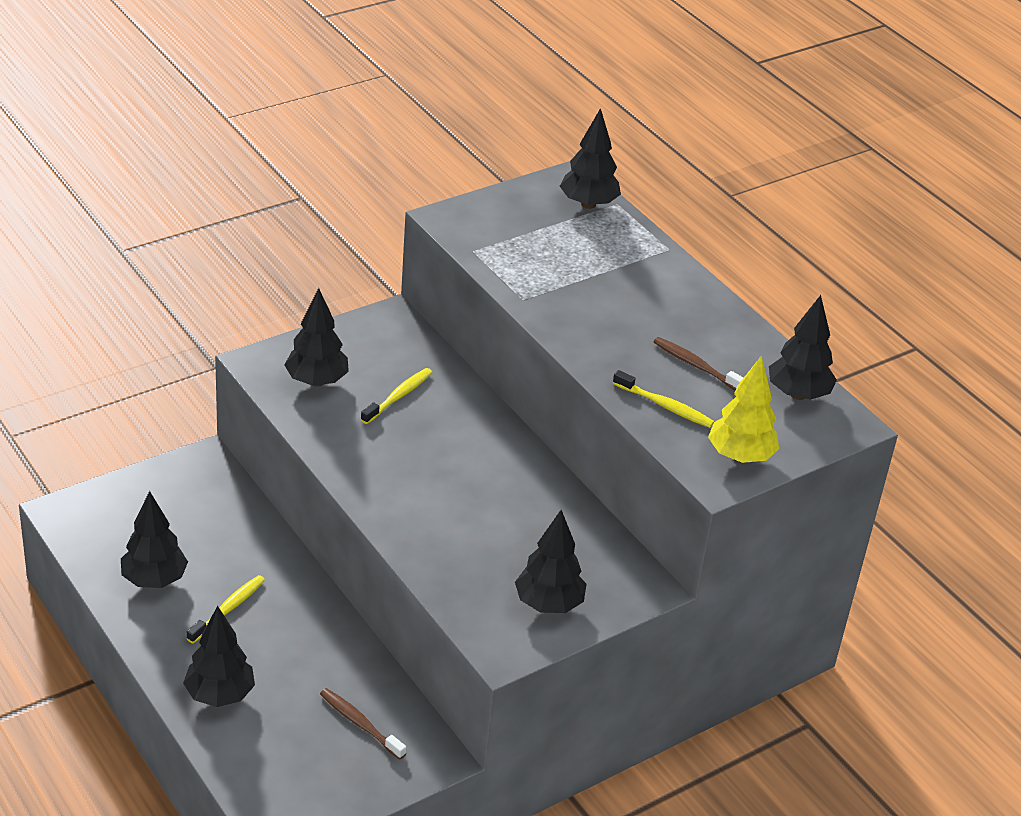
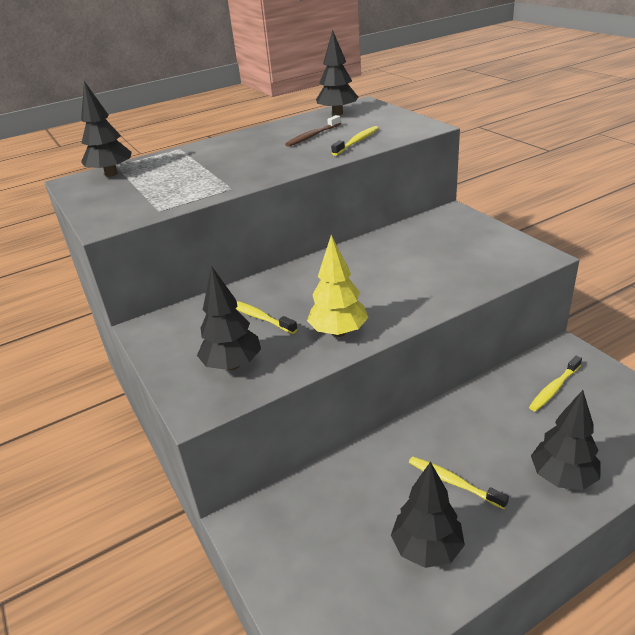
camera: 80 degrees left, 5 degrees down
brown toothbrush [320,688,406,760] -> yellow toothbrush [529,356,582,411]
black tree [515,510,586,613] -> none
yellow tree [708,356,780,463] -> yellow tree moved to [307,235,368,337]

